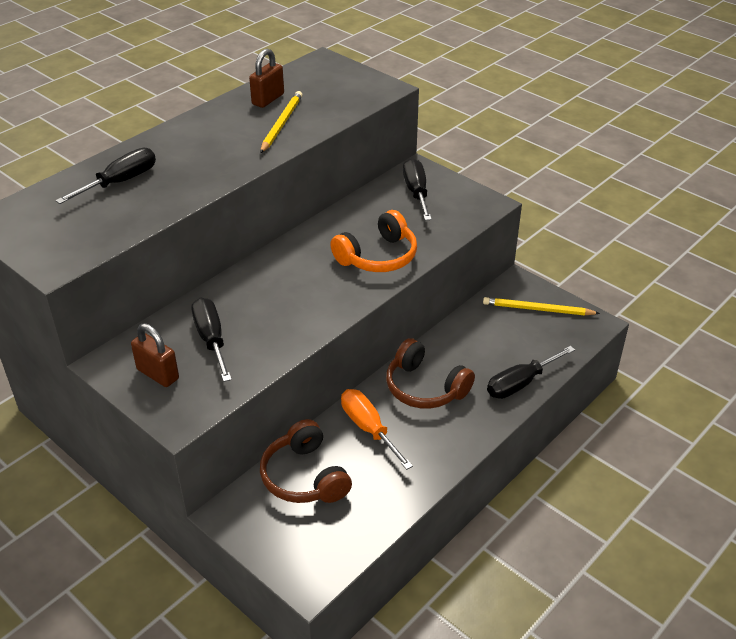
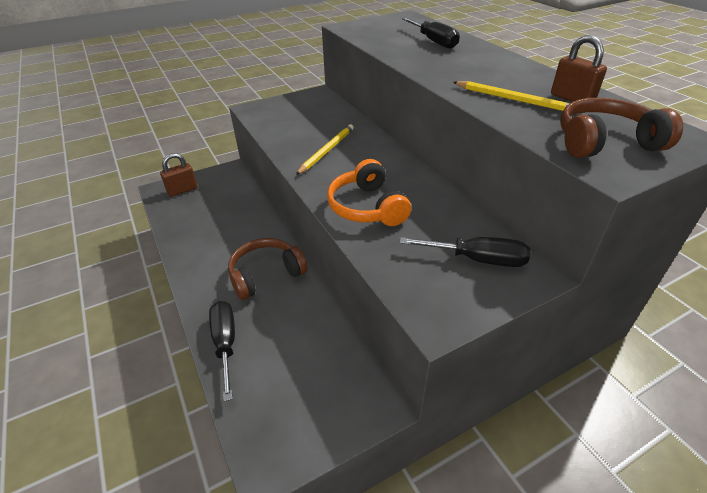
camera: 110 degrees right, 0 degrees up
brown padlock [131,323,179,387] -> brown padlock moved to [160,153,197,197]
black screwdriver [191,298,232,382] -> none
brown headphones [260,419,352,503] -> brown headphones moved to [560,98,683,158]
orange screwdriver [341,389,413,470] -> none
yellow pencil [483,297,600,316] -> yellow pencil moved to [296,124,354,175]

